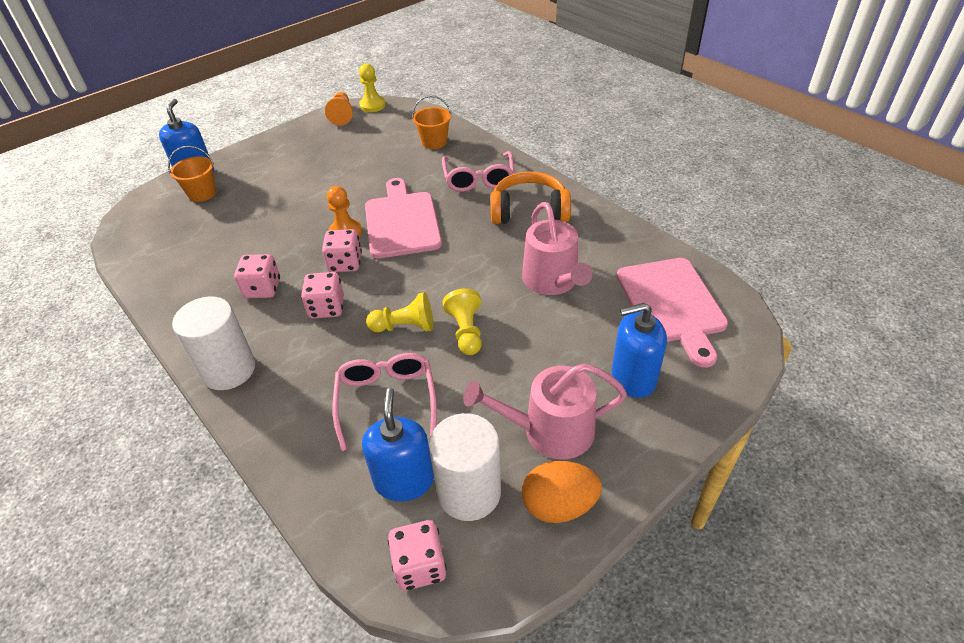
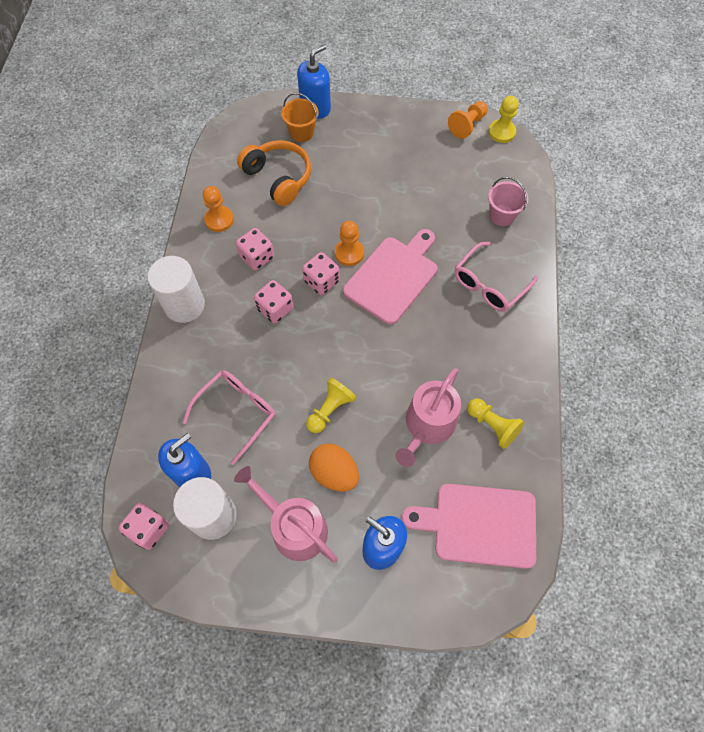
camera: 45 degrees right, 20 degrees up
yellow pawn [366,292,433,332] -> yellow pawn moved to [467,398,524,449]
orange bucket [412,95,452,149] -> pink bucket [488,177,528,226]
orange headphones [491,172,571,224] -> orange headphones moved to [237,140,311,206]
orange egg [522,461,602,523] -> orange egg moved to [309,443,359,492]
pink cutting board [617,258,728,368] -> pink cutting board turned 60 degrees clockwise [402,484,536,569]
none -> orange pawn [203,186,234,232]

